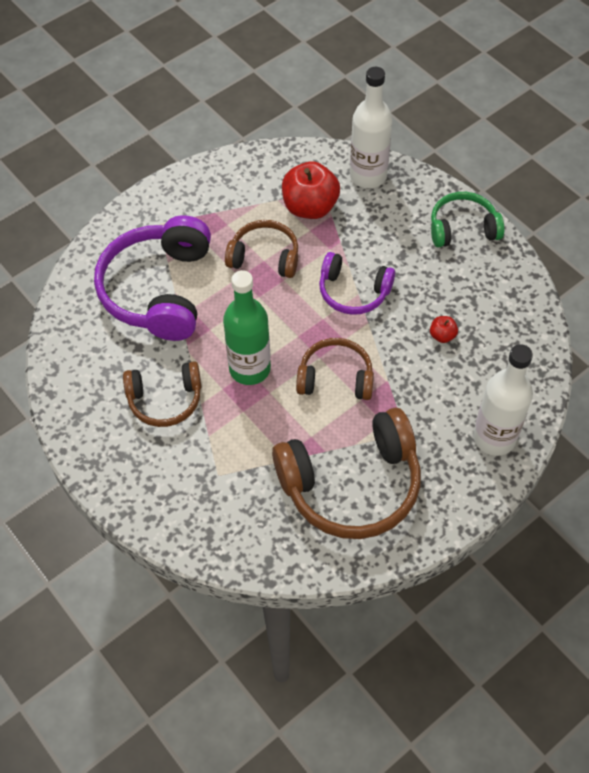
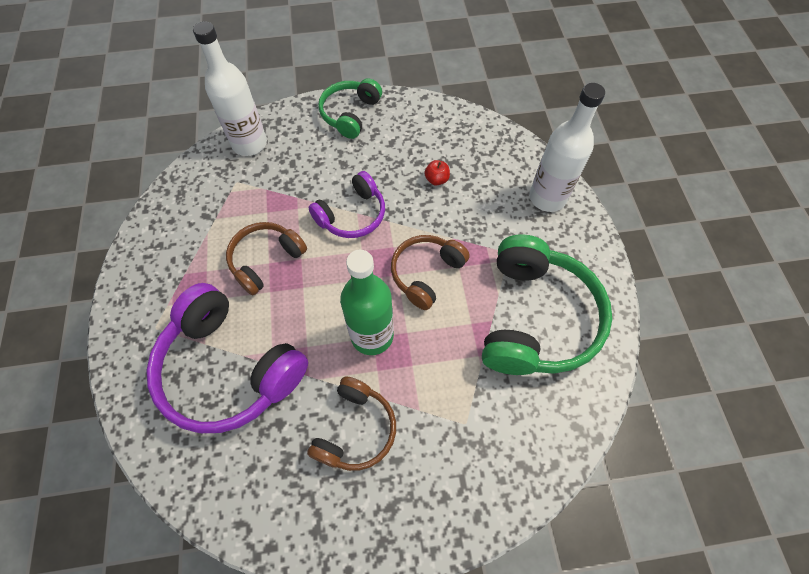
camera: 60 degrees left, 5 degrees up
brown headphones [272,408,421,539] -> green headphones [482,234,612,375]
red apple [282,161,340,219] -> none

